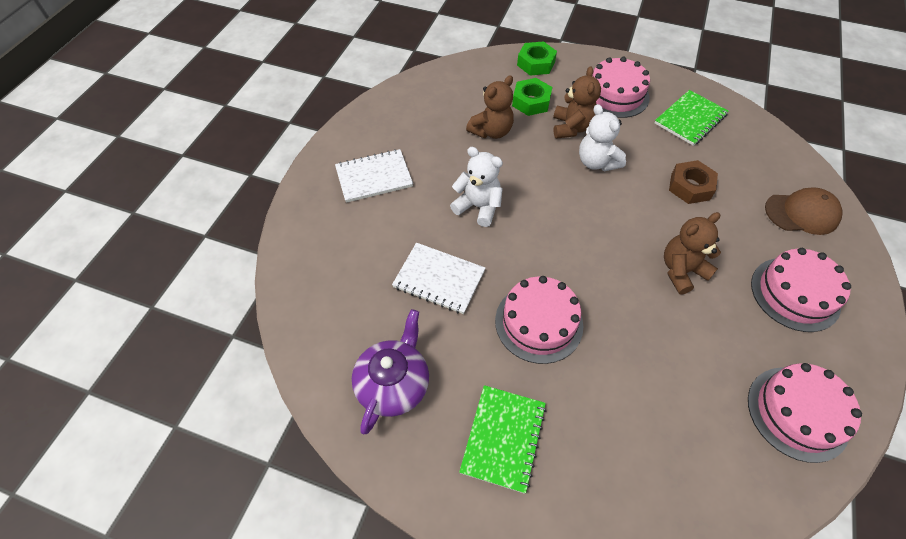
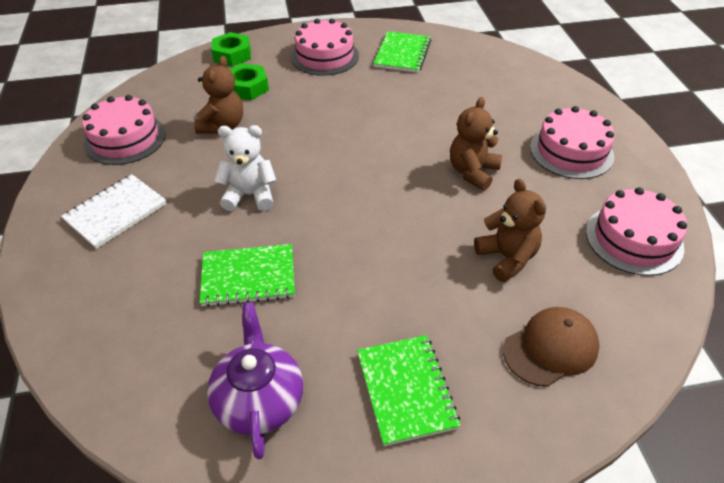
camera: 30 degrees left, 10 degrees down
white notebook [392,243,485,314] -> green notebook [200,244,295,307]
pink cake [495,276,583,364] -> pink cake moved to [82,95,166,165]
brown teddy bear [553,66,601,139] -> brown teddy bear moved to [474,179,546,282]
white teddy bear [579,104,626,171] -> none
brown nut [669,160,718,204] -> none
brown cap [765,187,843,235] -> brown cap moved to [503,307,600,387]

